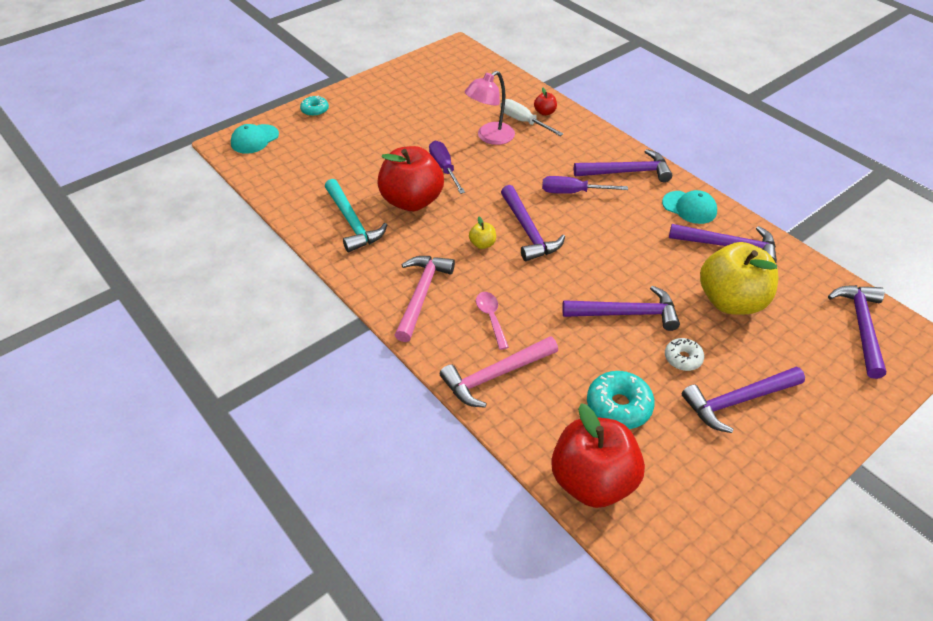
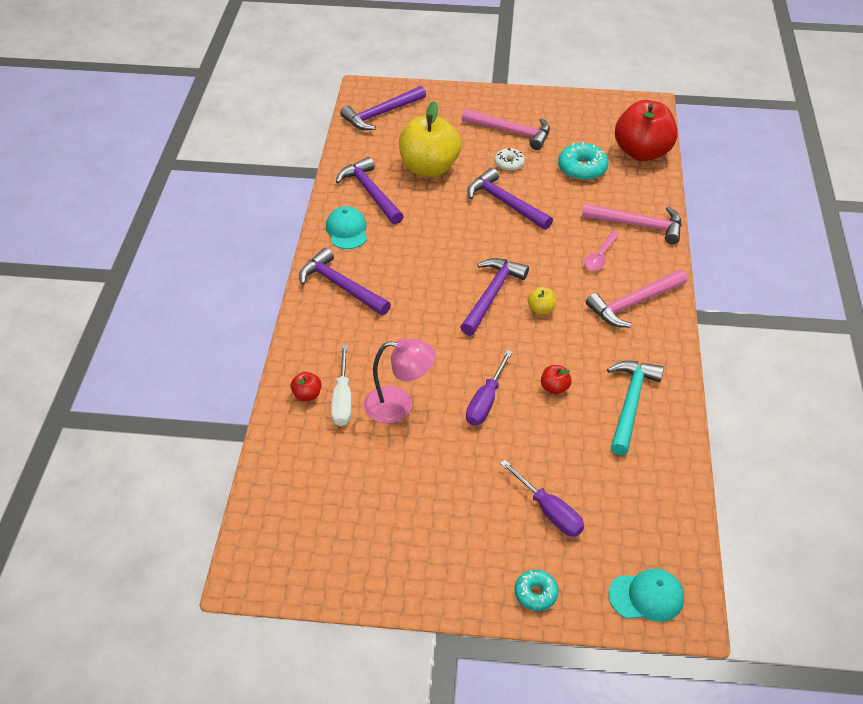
camera: 135 degrees left, 0 degrees up
red apple [377,146,444,211] -> red apple [541,365,572,395], size x0.40
purple screwdriver [542,176,628,194] -> purple screwdriver moved to [500,460,584,537]
purple hammer [682,367,805,433] -> pink hammer [462,108,550,150]

